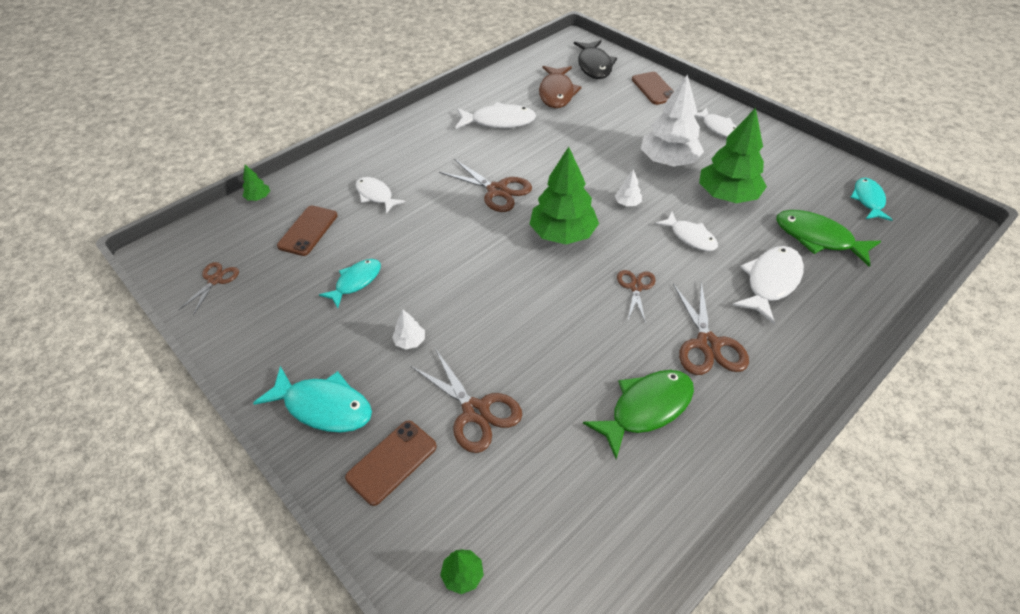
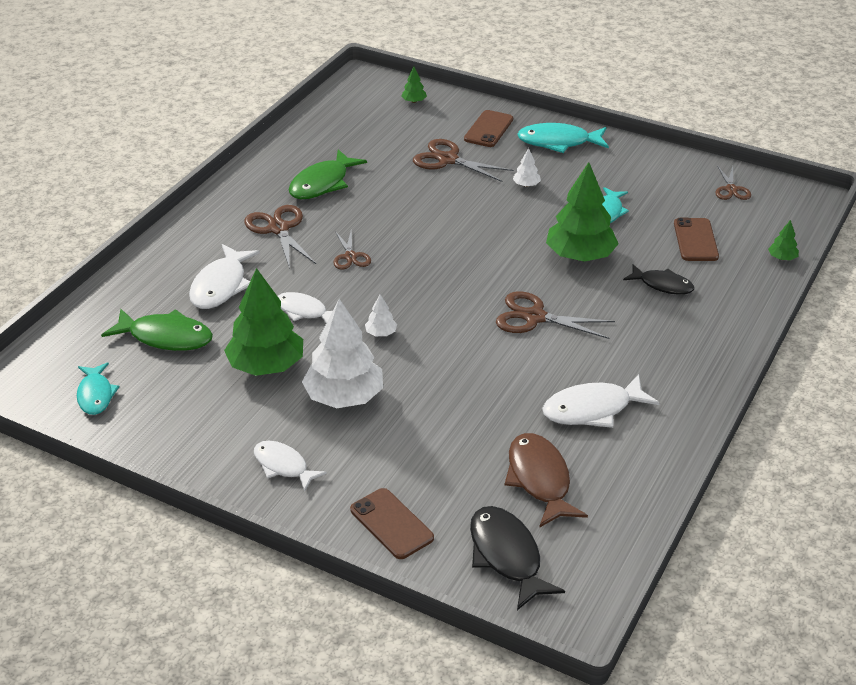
camera: 160 degrees right, 10 degrees down
white fish [356,177,405,214] -> black fish [623,264,694,295]
green tree [530,147,599,244] -> green tree moved to [546,162,618,262]

